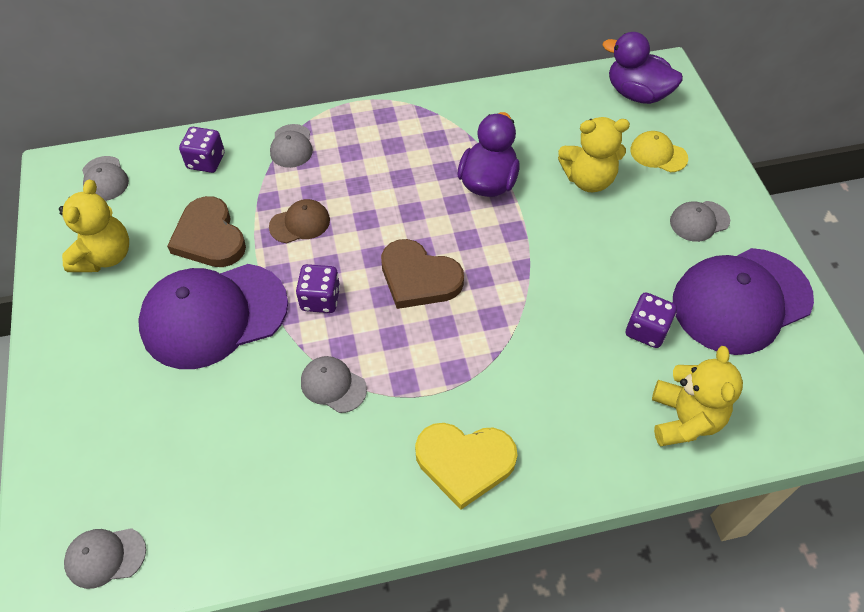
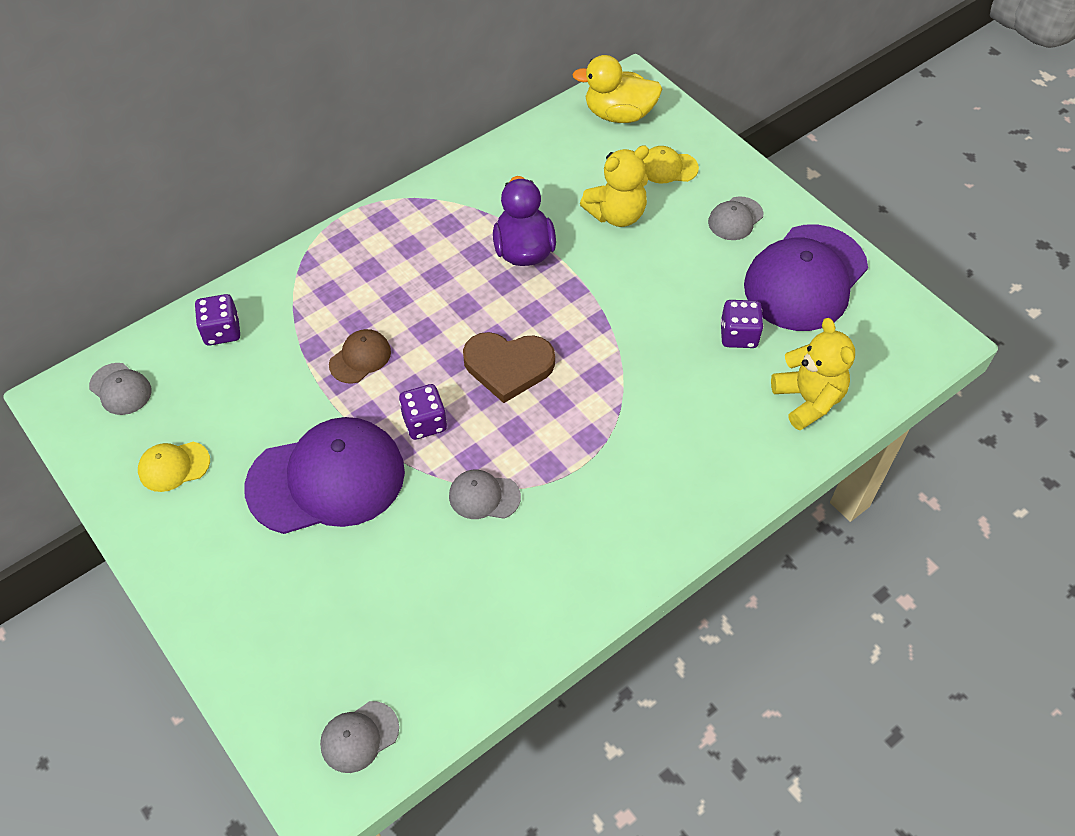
camera: 25 degrees left, 0 degrees up
yellow teddy bear [59,180,129,272] -> yellow cap [138,442,210,492]
purple cap [138,264,288,369] -> purple cap turned 150 degrees counterclockwise [244,417,405,534]
brown heart [167,196,246,267] -> none
grey cap [270,124,313,168] -> none
yellow heart [415,423,518,510] -> none
purple duck [603,32,683,104] -> yellow duck [572,55,662,123]

